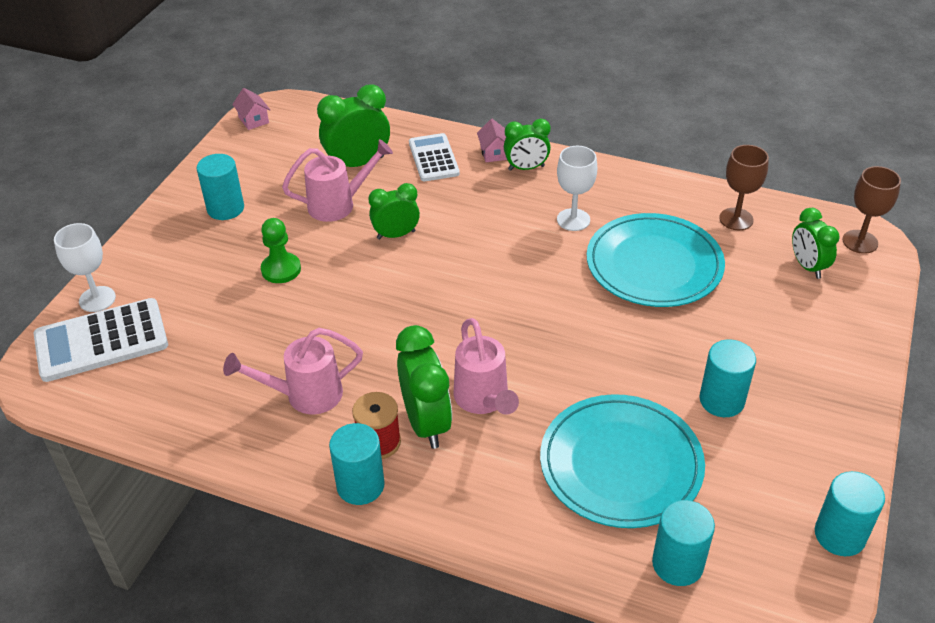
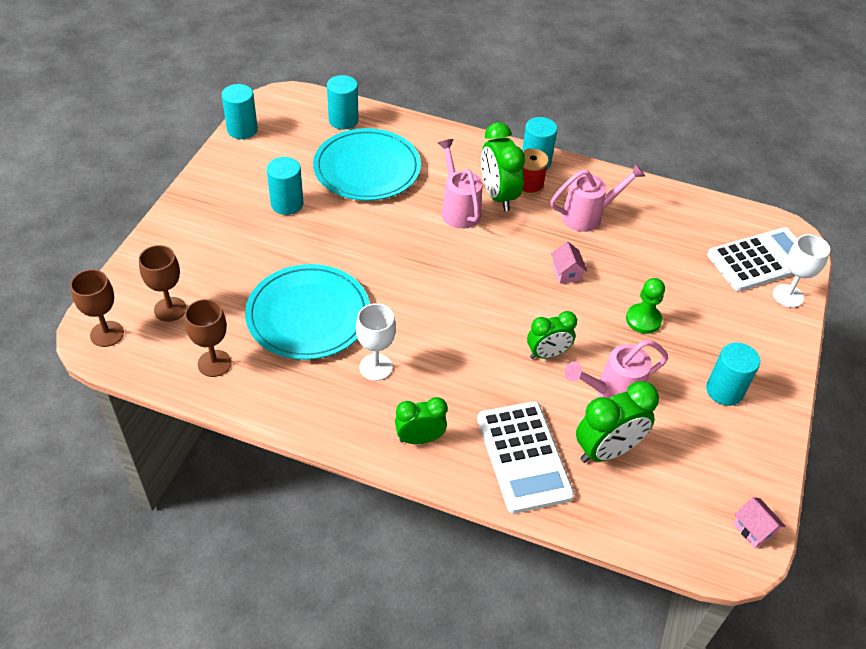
camera: 175 degrees right, 5 degrees up
white calculator [409,133,460,181] -> white calculator [477,401,574,514], size x1.53
pink house [477,119,507,162] -> pink house moved to [551,242,587,284]
green clock [792,208,840,279] -> brown goblet [139,245,187,322]

